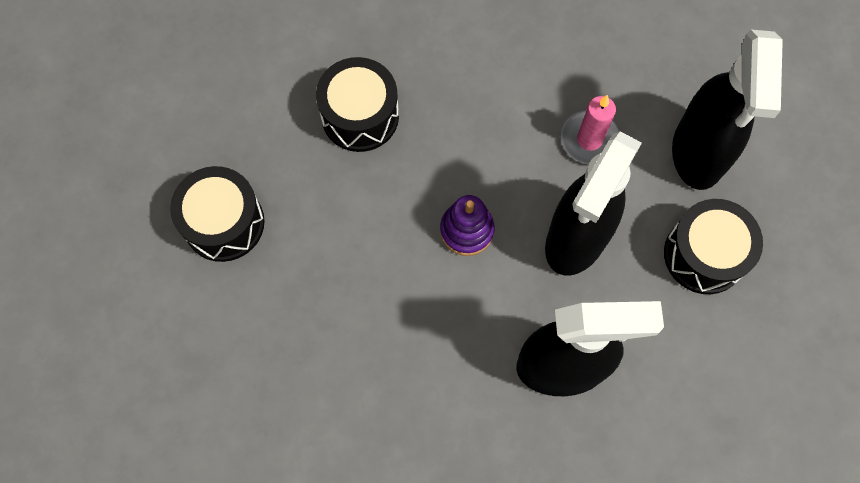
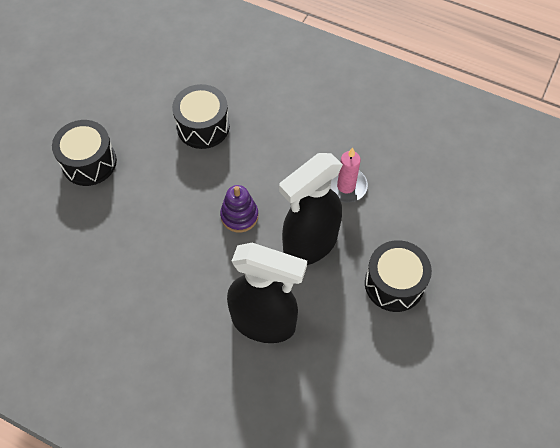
camera: 20 degrees right, 10 degrees down
black spray bottle [672,30,783,190] -> none

